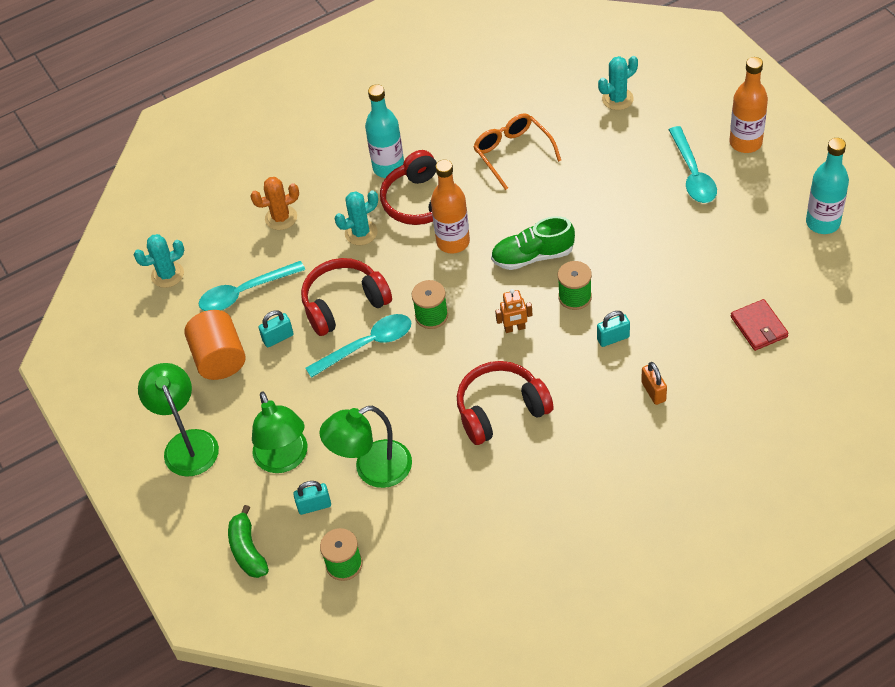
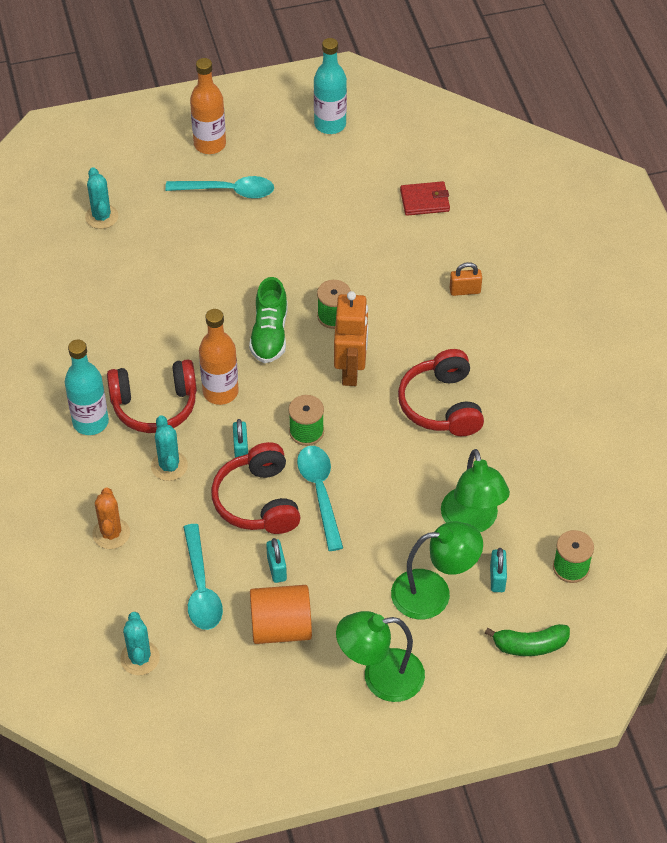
camera: 80 degrees left, 0 degrees up
orange glasses [473,113,561,190] -> none
orange robot [495,289,533,333] -> orange robot [334,291,368,386], size x1.90
turquoise padlock [597,311,630,347] -> turquoise padlock moved to [233,419,248,458]

